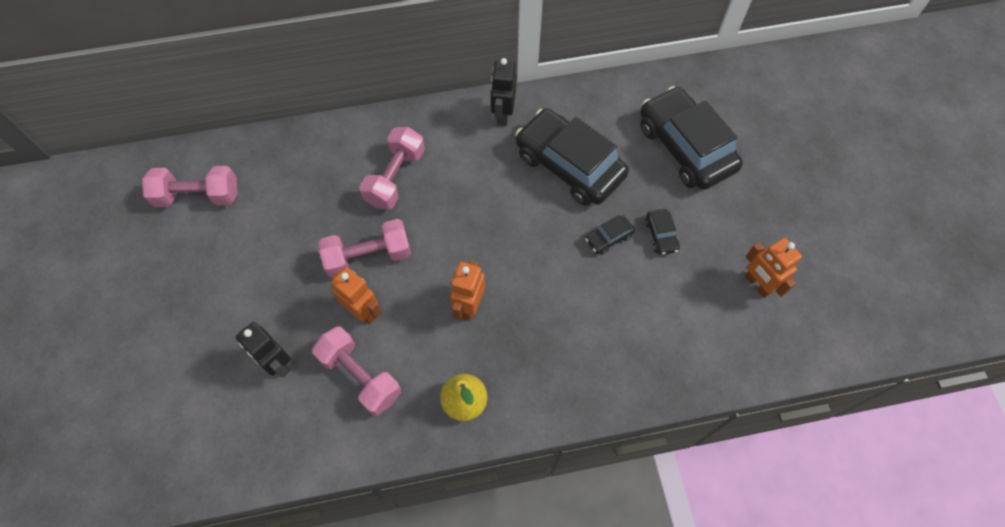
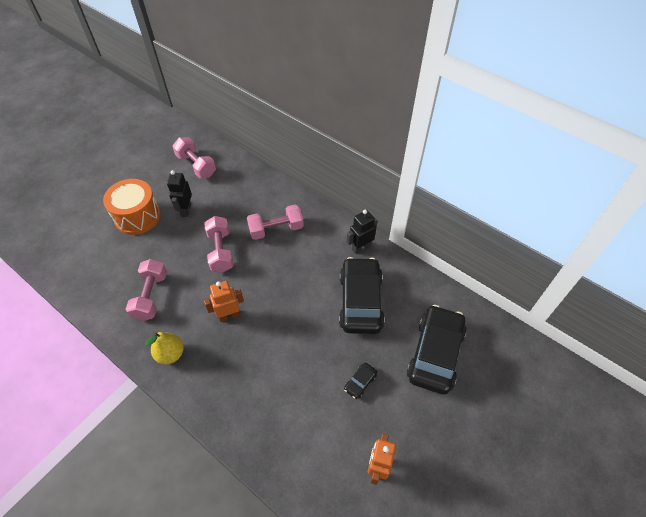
camera: 50 degrees right, 10 degrees down
black robot [236,322,292,378] -> black robot moved to [167,170,192,217]
pink dumbbell [318,219,411,277] -> pink dumbbell turned 45 degrees clockwise [204,216,233,273]
orange robot [331,267,381,325] -> none
black car [585,215,635,255] -> none
none -> orange drum [103,179,161,235]

